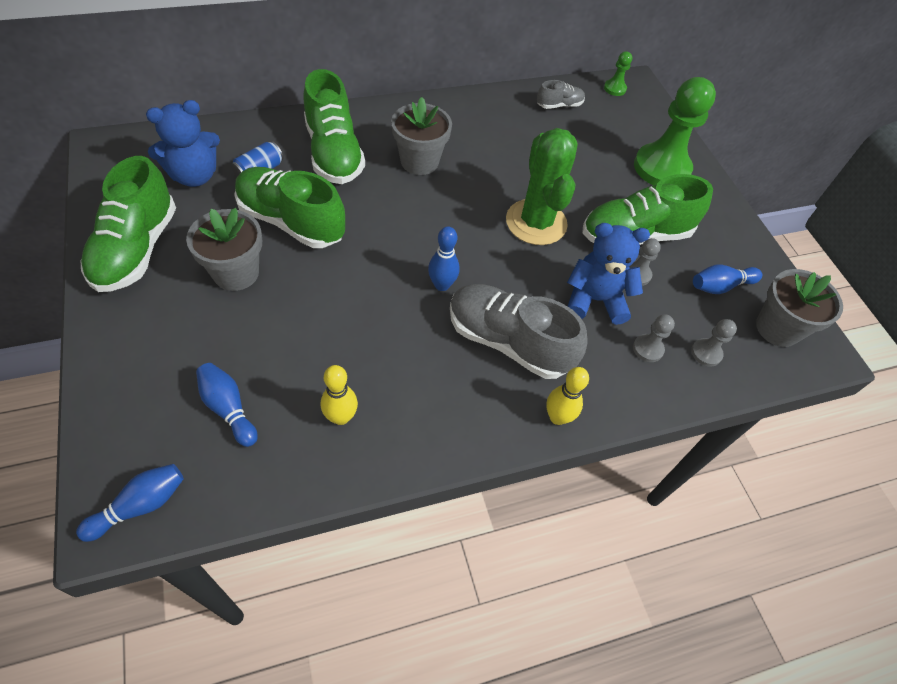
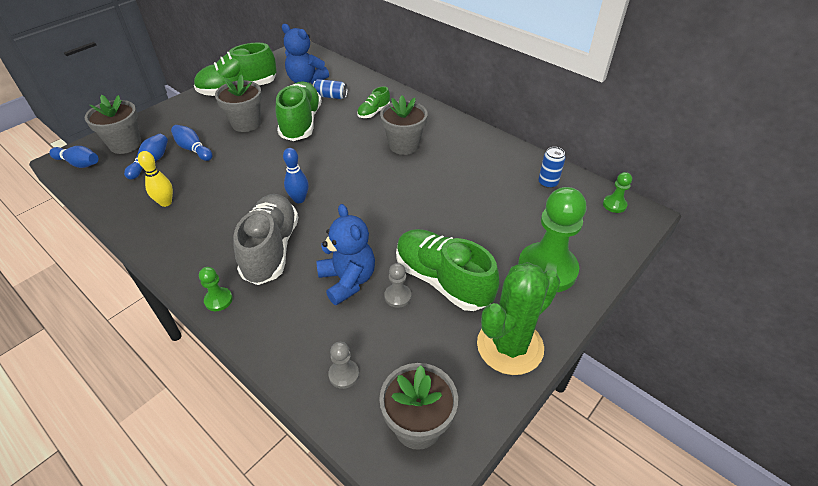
camera: 65 degrees right, 10 degrees down
green shoe [303,69,365,184] -> green shoe [357,86,390,118], size x0.49
green cactus [506,128,578,245] -> green cactus moved to [477,262,560,375]
grey shoe [537,80,585,109] -> blue can [538,147,566,188]
yellow bowling pin [546,367,589,425] -> green pawn [199,267,233,311]
grey pawn [633,314,675,362] -> none
blue bowling pin [693,265,762,294] -> blue bowling pin moved to [171,125,213,161]
none -> grey flower pot [85,95,141,154]

